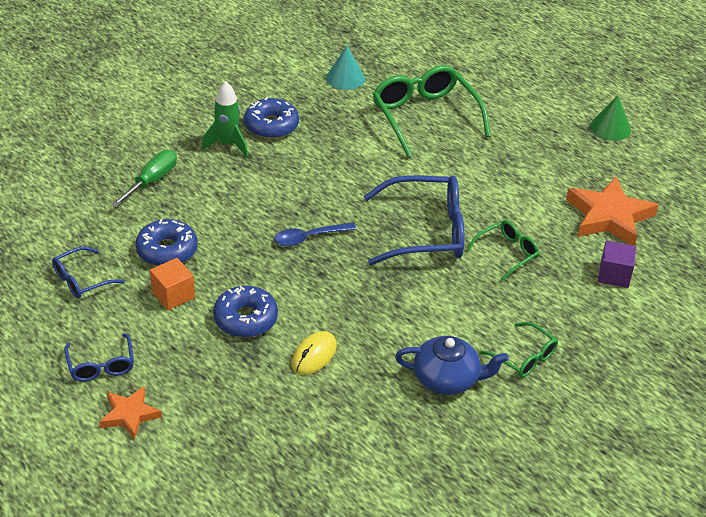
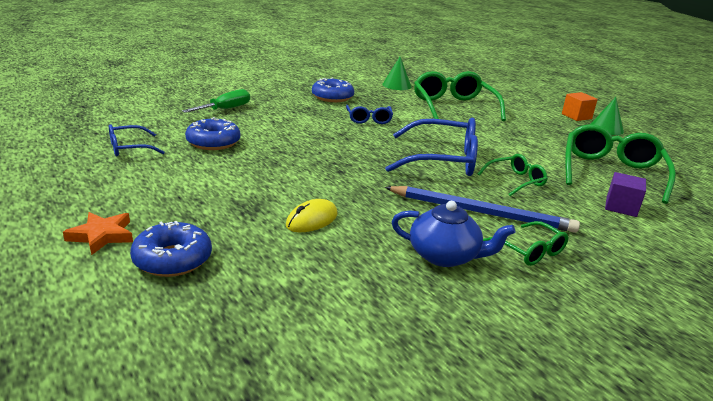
camera: 10 degrees right, 15 degrees down
blue glasses [64,333,134,382] -> blue glasses moved to [346,105,393,124]
orange cube [150,258,195,310] -> orange cube moved to [562,92,598,121]
green rocket [201,81,248,157] -> none
blue donut [213,286,278,337] -> blue donut moved to [130,221,212,277]
blue spoon [274,223,356,246] -> none
turquoise cone [326,46,365,90] -> green cone [382,57,412,90]
orange star [566,177,658,246] -> green glasses [565,124,676,204]
none -> blue pencil [384,186,580,233]

